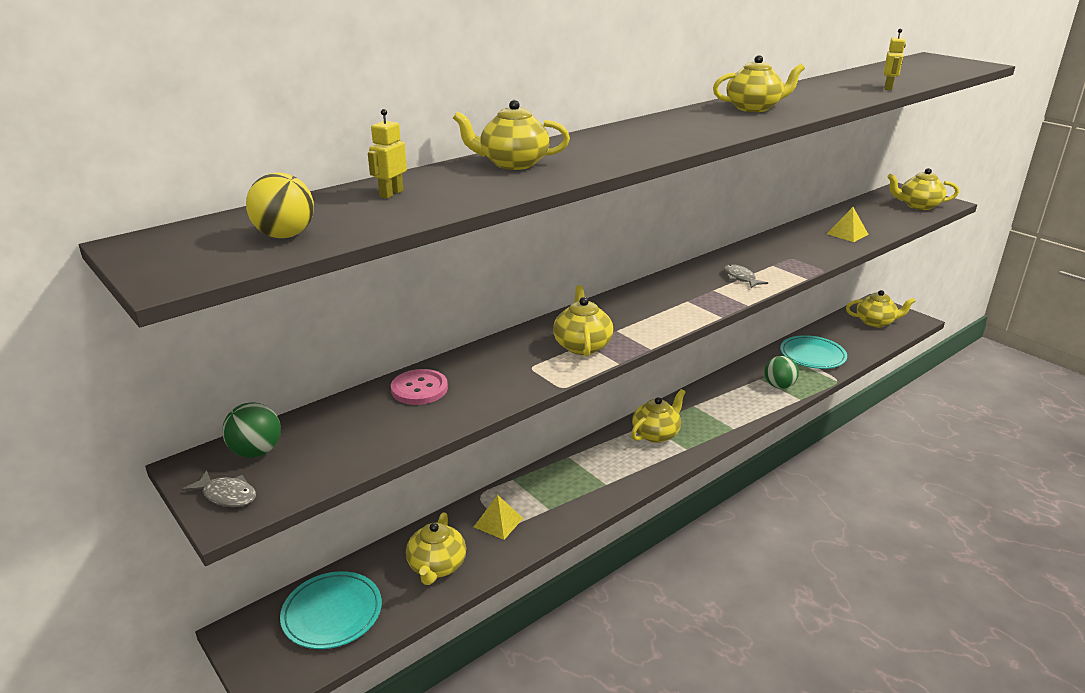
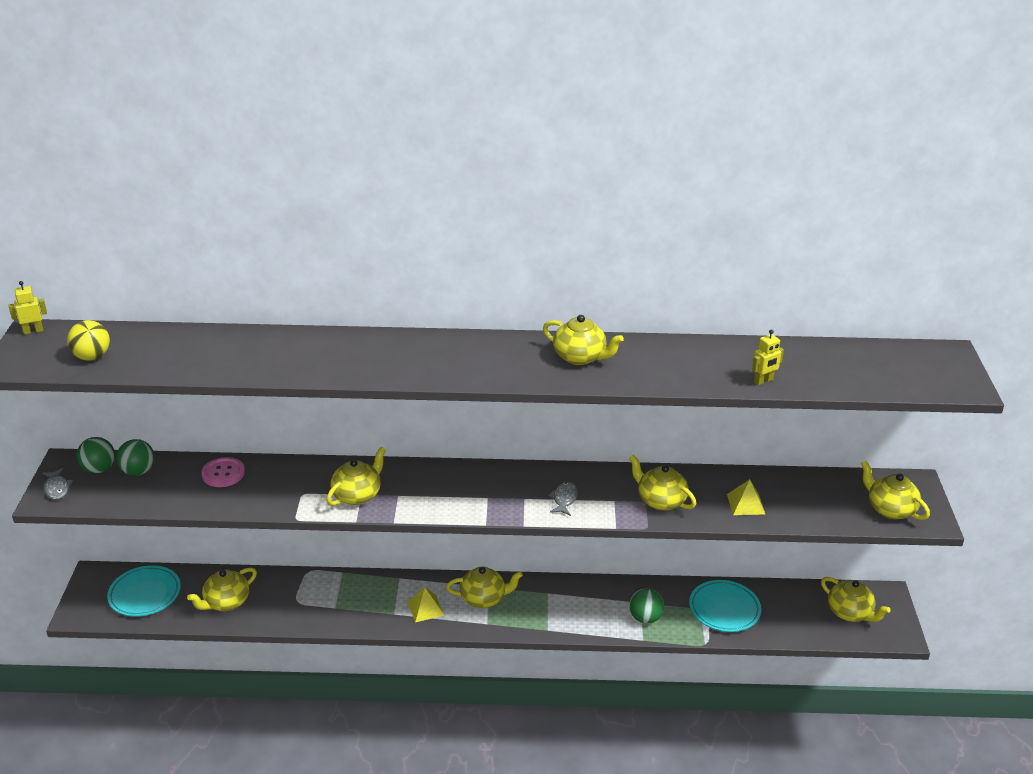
camera: 40 degrees right, 5 degrees up
yellow robot [368,109,407,199] -> yellow robot moved to [9,281,47,335]
yellow teapot [453,100,570,170] -> yellow teapot moved to [629,454,696,511]
yellow pyramid [474,495,523,540] -> yellow pyramid moved to [408,587,444,622]
none -> green ball [116,439,155,476]

